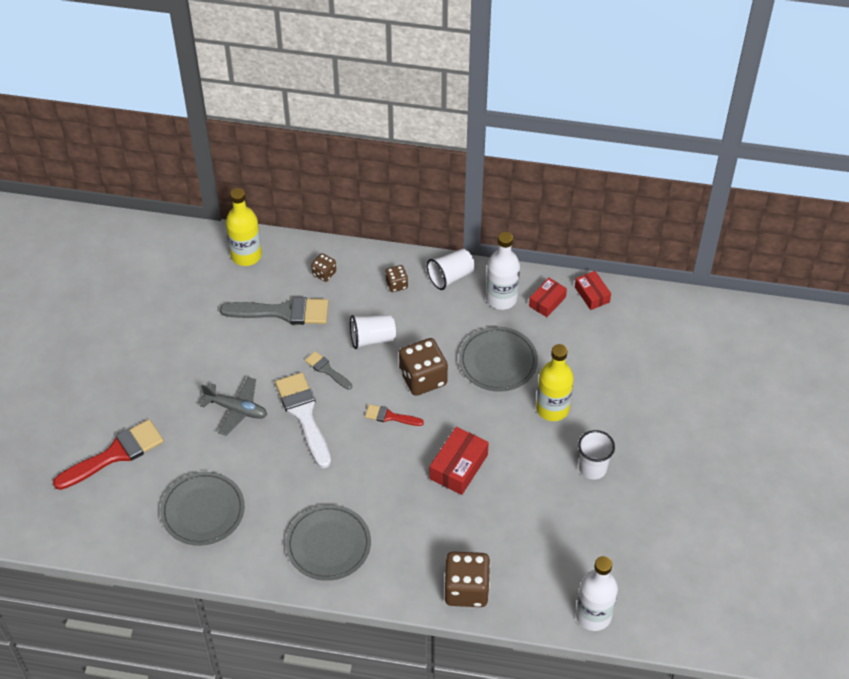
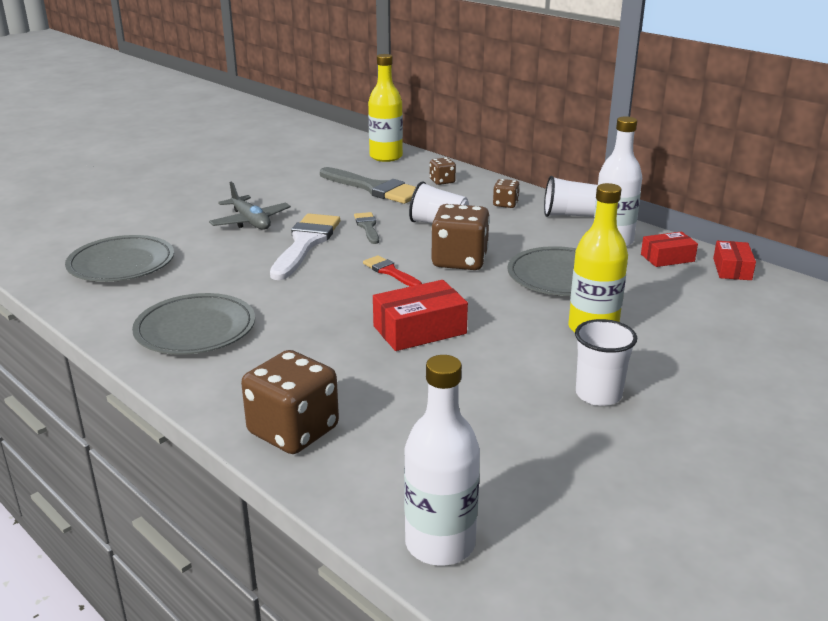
camera: 35 degrees right, 25 degrees down
red brush [53,419,164,490] -> none

